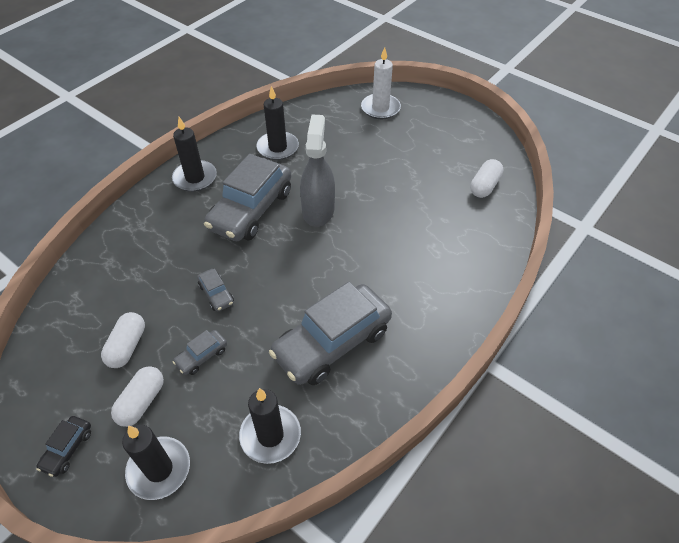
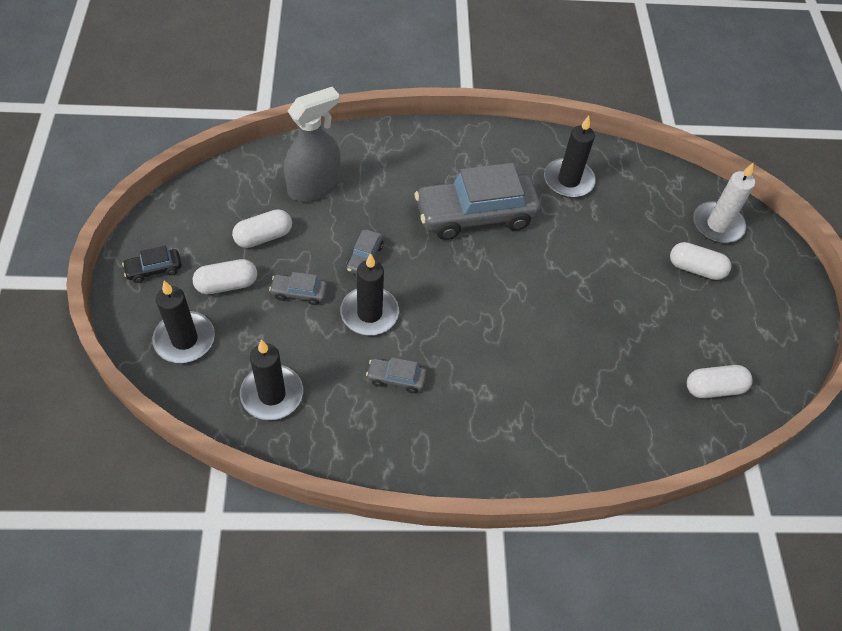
camera: 45 degrees right, 5 degrees up
black candle [172,117,217,192] -> black candle moved to [340,253,399,335]
grey car [269,282,392,385] -> grey car [366,357,427,393], size x0.43
grey spray bottle [300,115,335,227] -> grey spray bottle moved to [284,87,341,201]
none -> white capsule [670,242,731,280]

